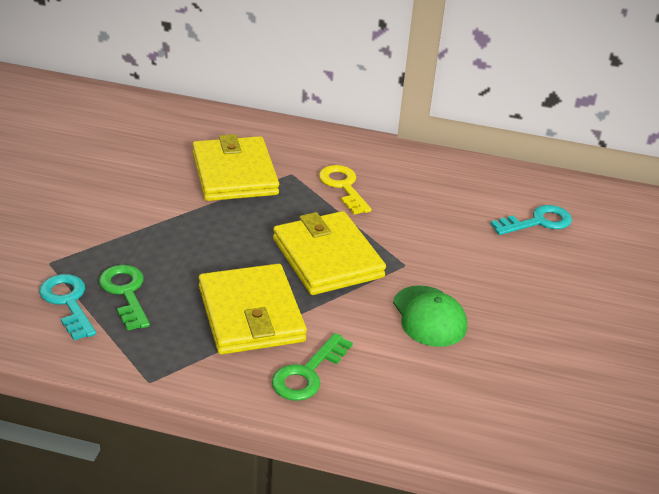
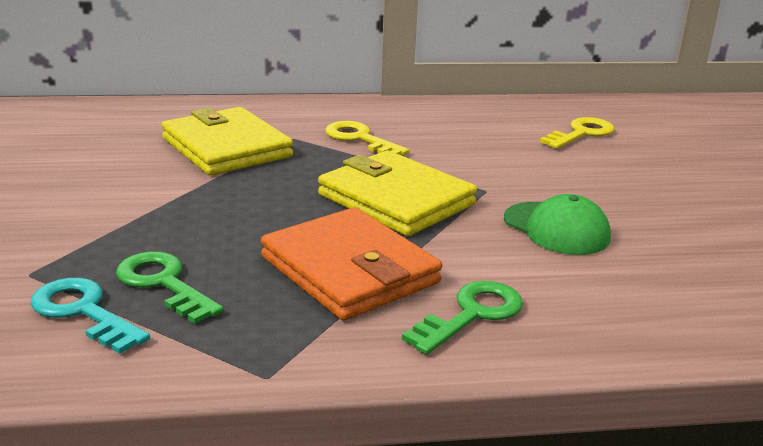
camera: 20 degrees left, 10 degrees down
yellow wallet [199,264,307,354] -> orange wallet [261,207,442,321]
green key [272,333,353,401] -> green key turned 150 degrees counterclockwise [402,281,523,355]
turquoise key [491,205,572,235] -> yellow key [540,117,614,149]

